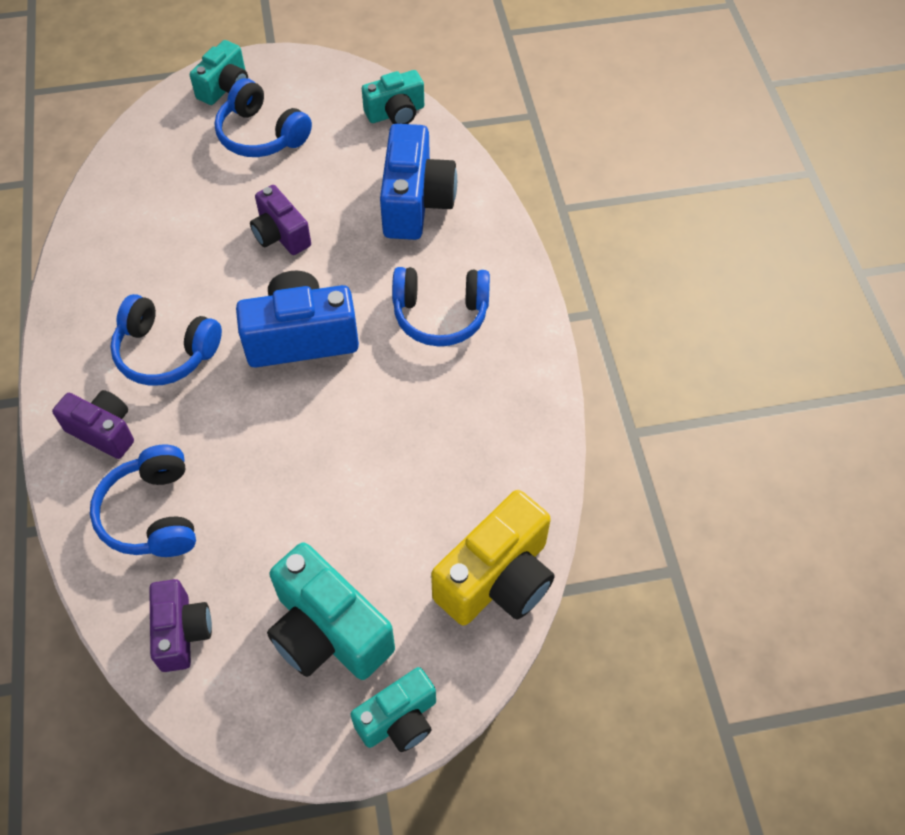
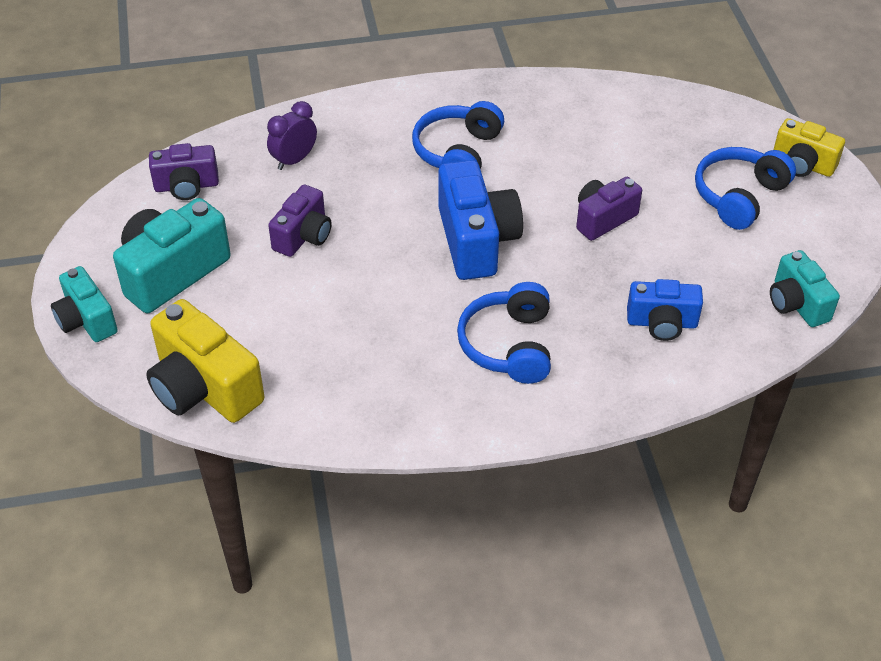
camera: 90 degrees right, 10 degrees down
purple camera [52,390,134,459] -> purple camera moved to [268,184,332,257]
blue headphones [90,445,196,557] -> purple clock [267,101,317,170]
turquoise camera [190,40,248,105] -> yellow camera [773,118,845,177]
blue camera [380,124,457,240] -> blue camera [627,279,703,341], size x0.62

